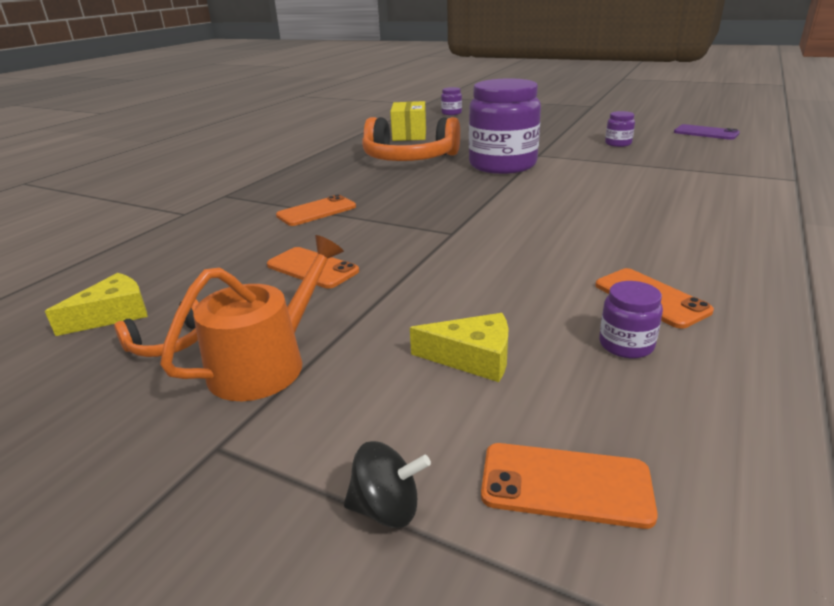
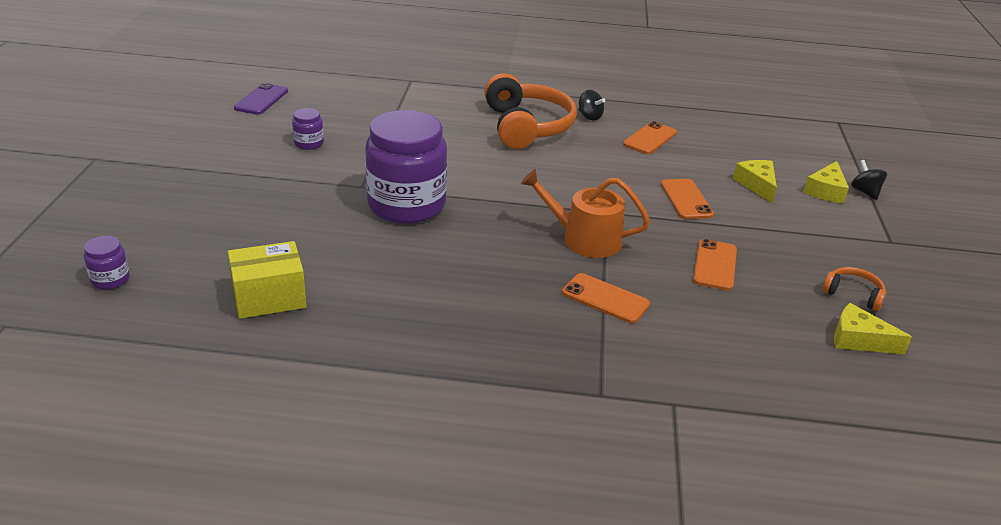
camera: 115 degrees left, 5 degrees up
orange watering can [160,235,344,401] -> orange watering can moved to [520,169,650,258]
orange headphones [362,117,460,161] -> orange headphones moved to [484,73,577,149]
orange phone [481,443,658,529] -> orange phone moved to [661,179,714,219]
purple jar [599,281,663,358] -> none
none -> black spinning top [578,90,605,121]
none -> yellow cheese [804,161,849,203]

